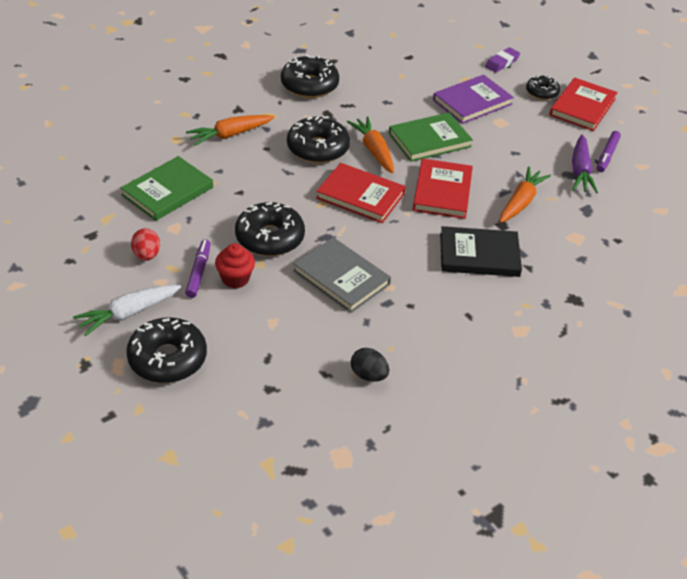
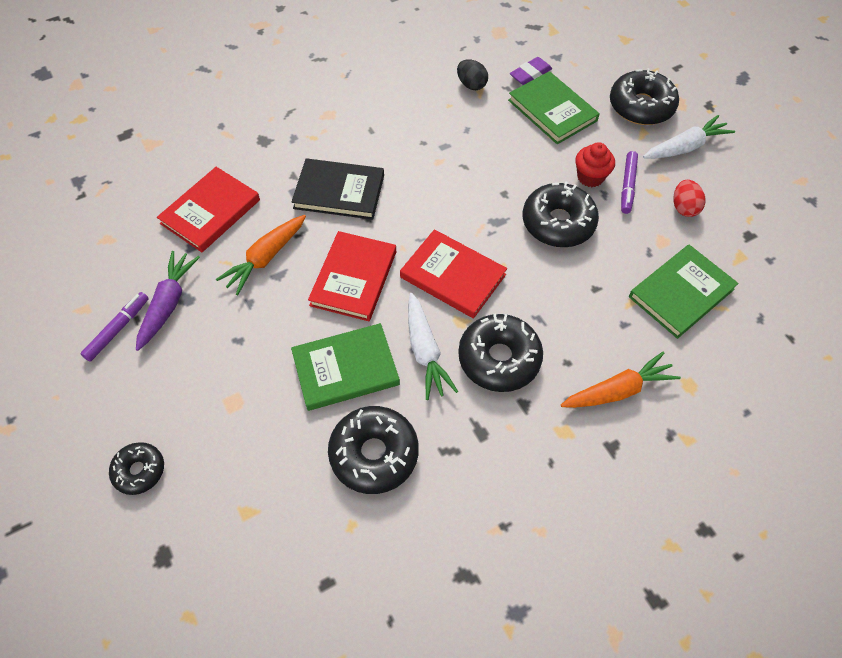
camera: 170 degrees left, 15 degrees up
black donut [281,55,339,98] -> black donut moved to [328,406,419,494]
grey book [293,237,391,313] -> none
orange carrot [347,117,394,173] -> white carrot [408,293,458,400]
purple book [433,75,514,124] -> none
purple eraser [485,47,520,73] -> purple eraser moved to [510,57,552,85]
red book [549,78,618,131] -> red book moved to [157,167,260,252]
none -> green book [508,71,600,144]

